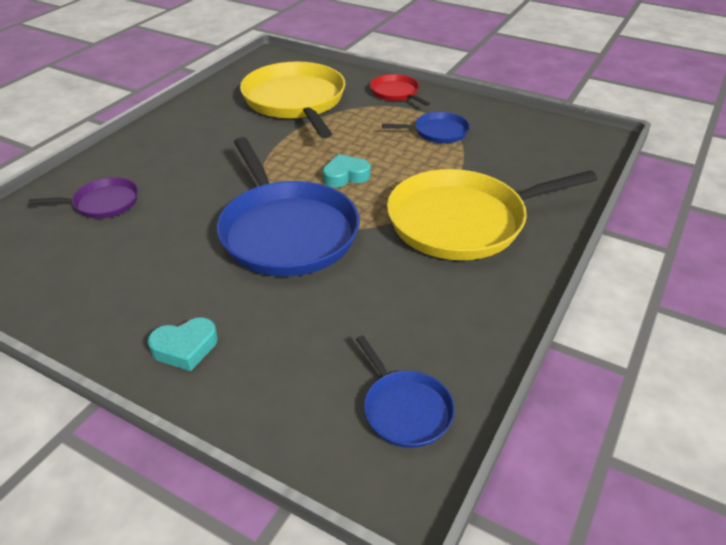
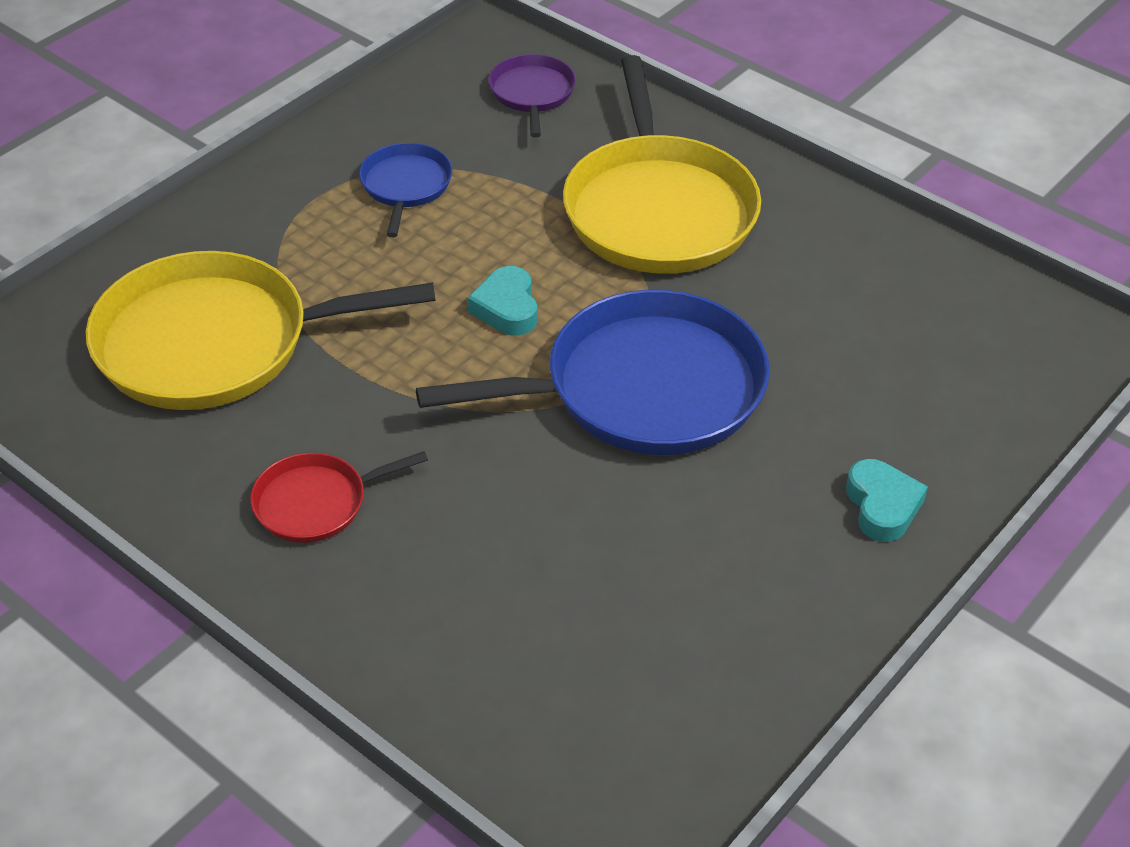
camera: 80 degrees left, 5 degrees up
purple pan [28,177,138,218] -> purple pan moved to [488,54,576,138]
blue pan [356,336,455,448] -> none
red pan [370,74,430,106] -> red pan moved to [250,451,428,543]

